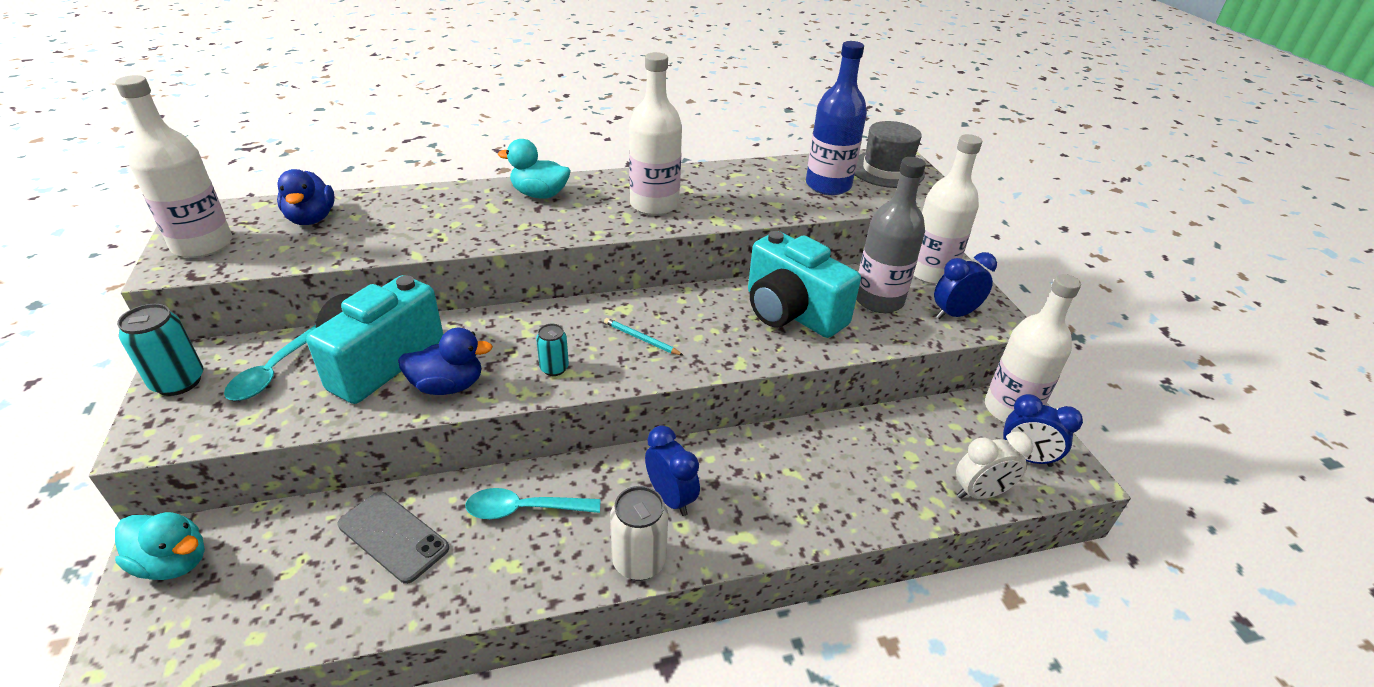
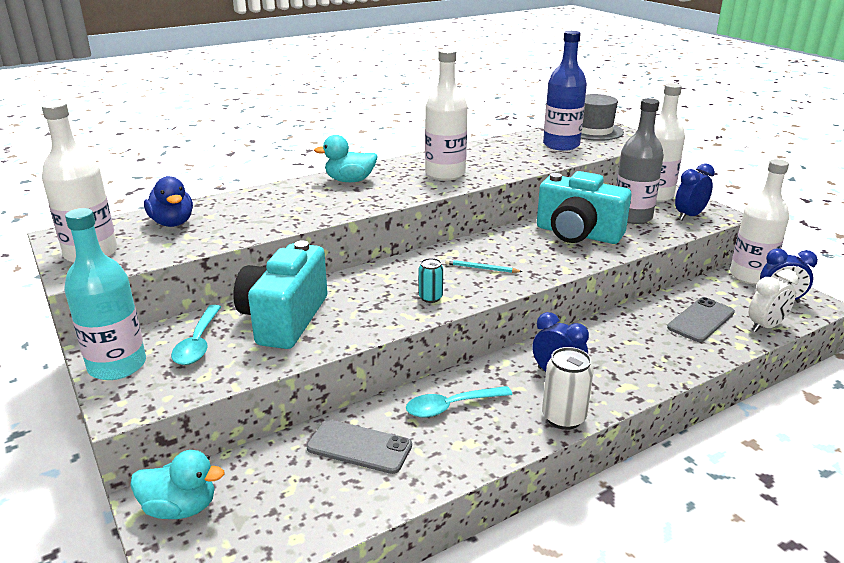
camera: 15 degrees left, 10 degrees down
turquoise can [117,304,204,396] -> turquoise bottle [64,208,146,380]
blue duck [398,328,493,395] -> none
none -> grey phone [667,297,735,342]

